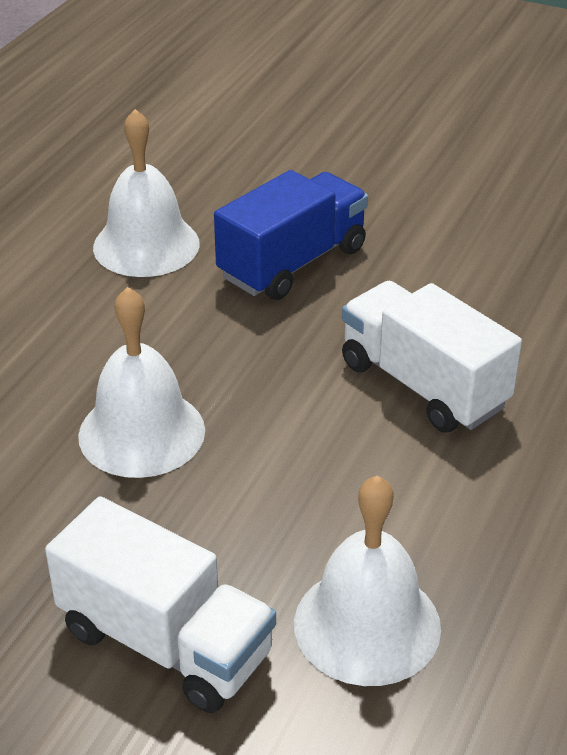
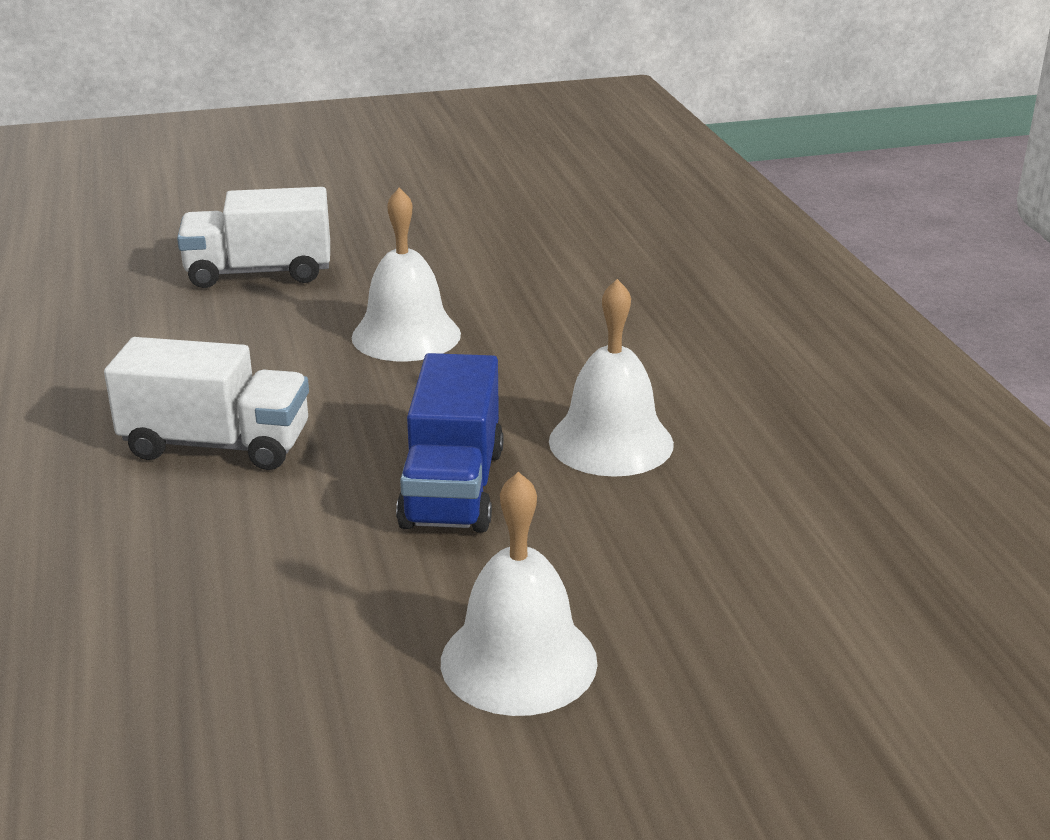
camera: 140 degrees right, 10 degrees down
white bell [294,476,441,686] -> white bell moved to [441,472,598,716]

